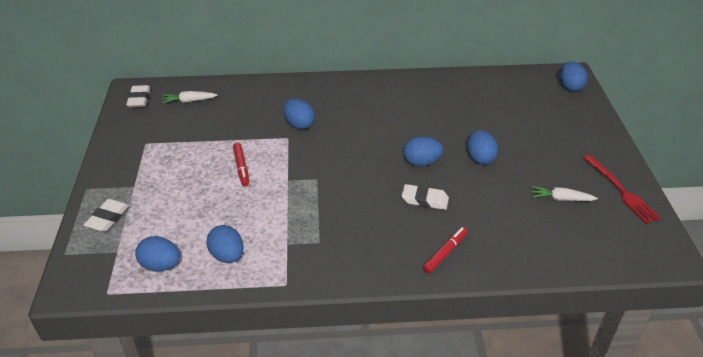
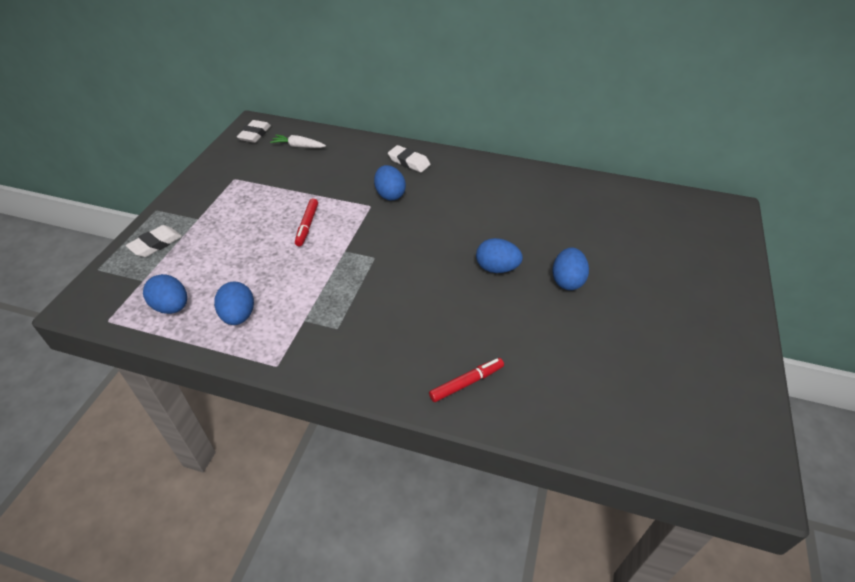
camera: 20 degrees right, 5 degrees up
white eraser [402,184,449,210] -> white eraser moved to [388,145,430,172]
white carrot [531,186,598,201] -> none
blue egg [559,61,588,91] -> none
red fork [583,155,661,224] -> none

